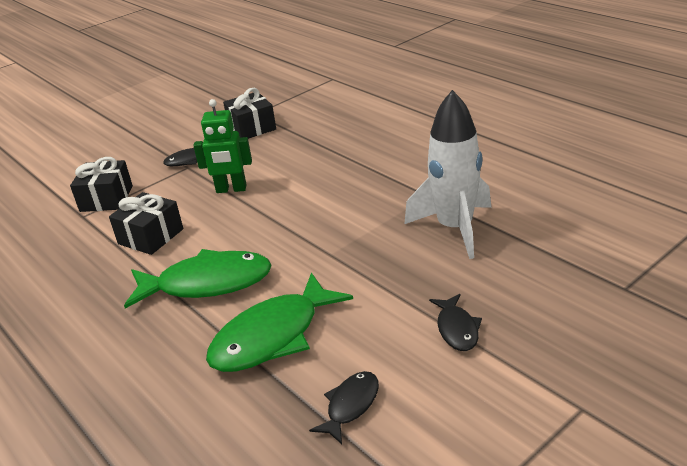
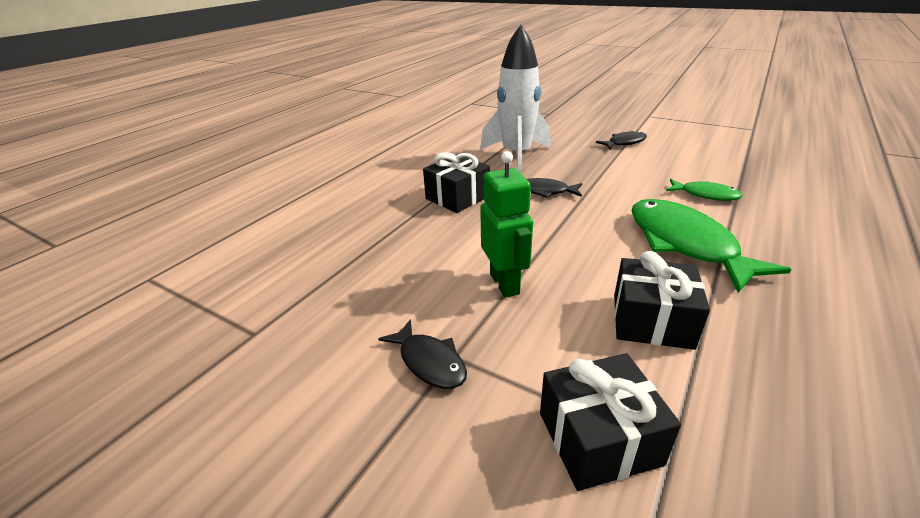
camera: 110 degrees left, 0 degrees up
green fish [206,272,353,372] -> green fish [666,179,742,201], size x0.51
black gift [223,88,276,139] -> black gift moved to [423,152,490,213]
black fish [309,371,379,444] -> black fish moved to [527,178,582,198]

